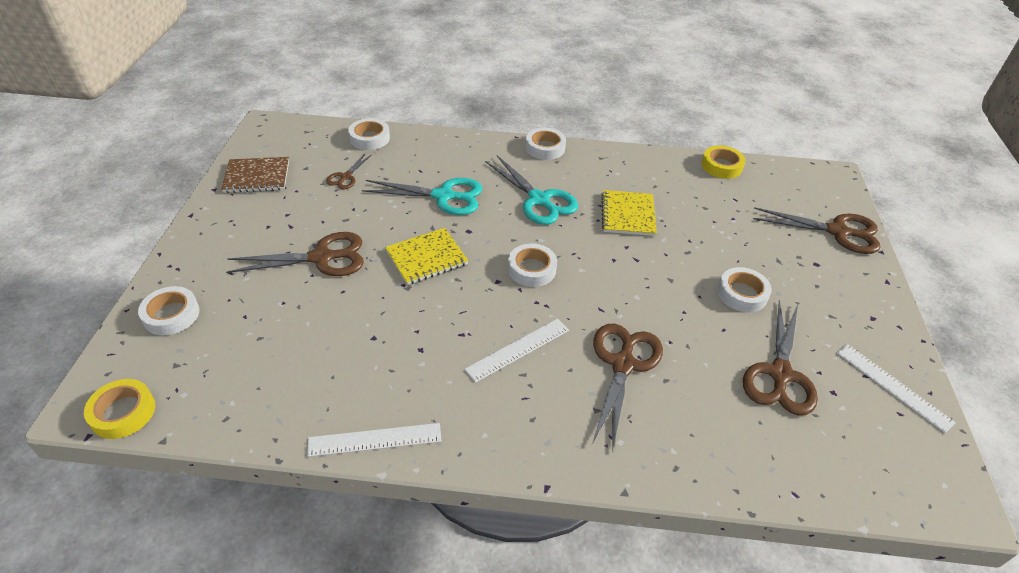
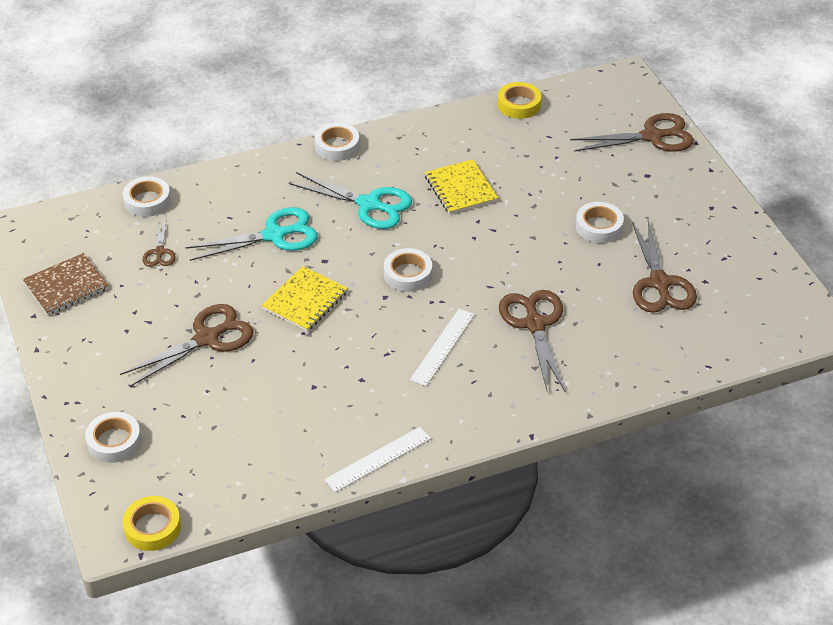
camera: 25 degrees left, 0 degrees up
white ruler [837,344,956,433] -> none

